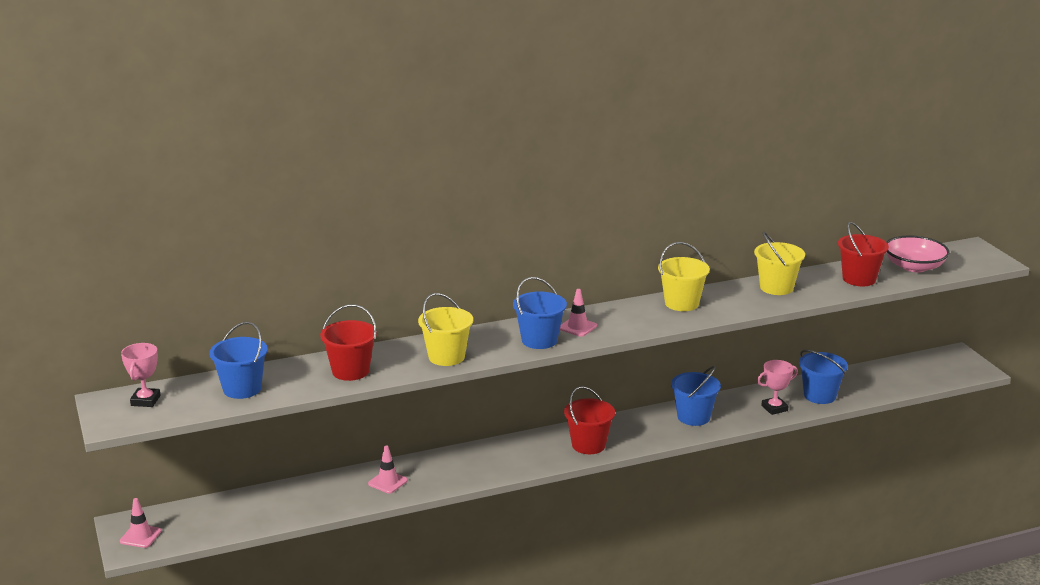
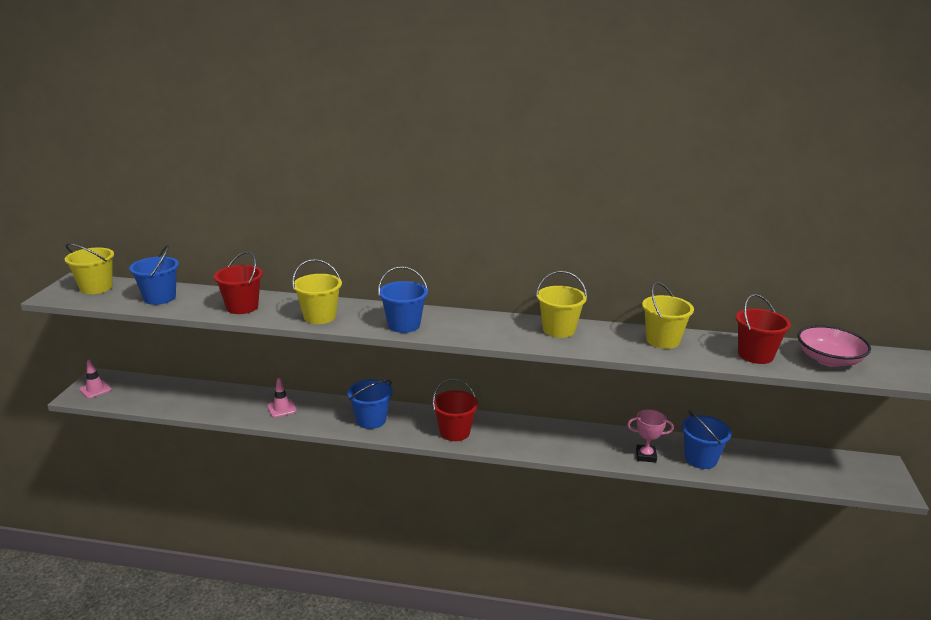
camera: 30 degrees right, 0 degrees up
pink trophy [121,343,160,407] -> yellow bucket [65,243,114,294]
pink traffic cone [560,289,597,337] -> none
blue bucket [671,366,721,426] -> blue bucket moved to [347,379,393,429]

